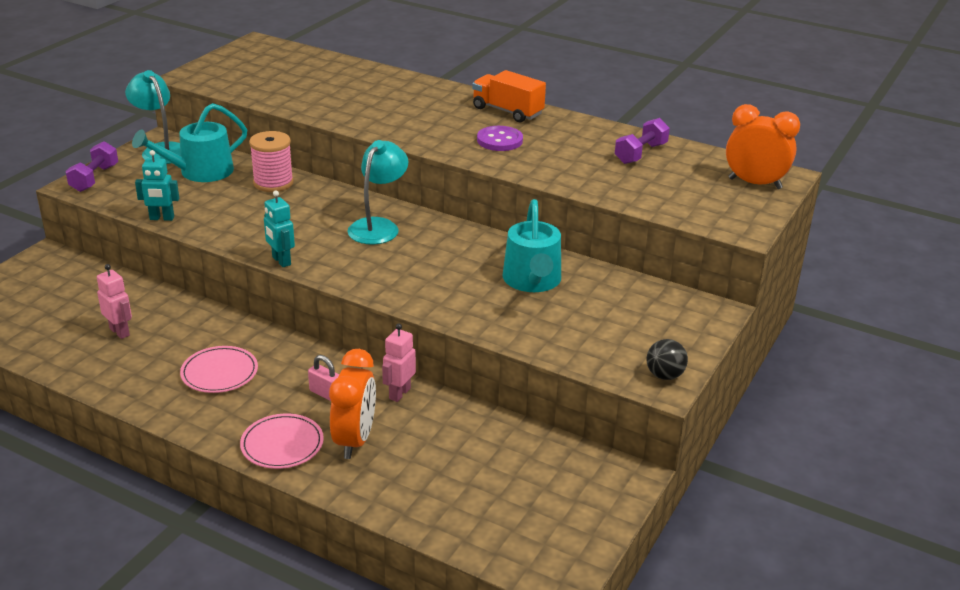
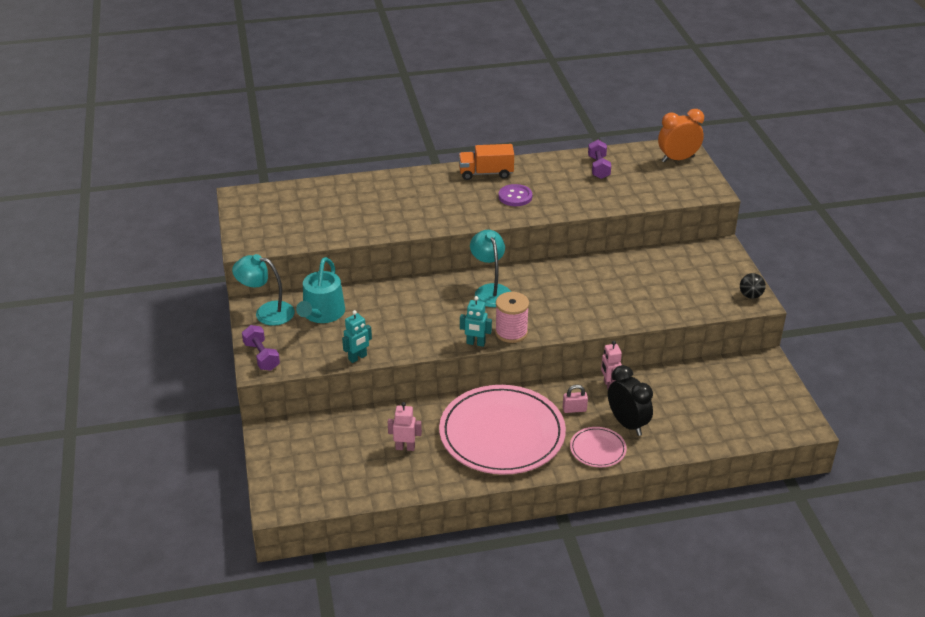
camera: 40 degrees left, 5 degrees up
pink plate [180,346,258,393] -> pink plate [439,385,566,475], size x2.27
pink spool [249,131,294,192] -> pink spool moved to [495,292,529,343]
orange clock [329,349,376,459] -> black clock [608,365,653,436]
turquoise watering can [503,199,561,292] -> none

